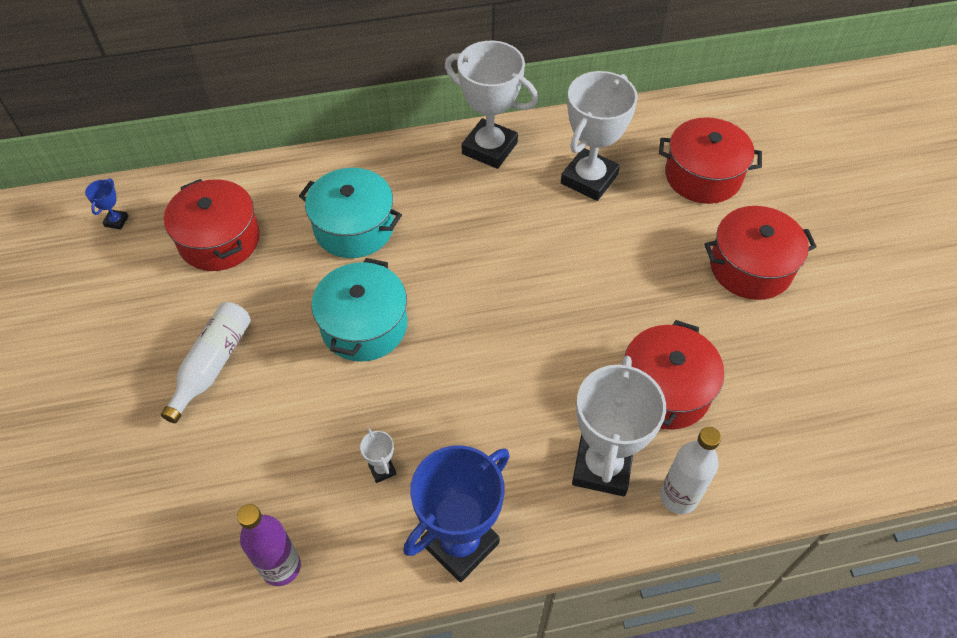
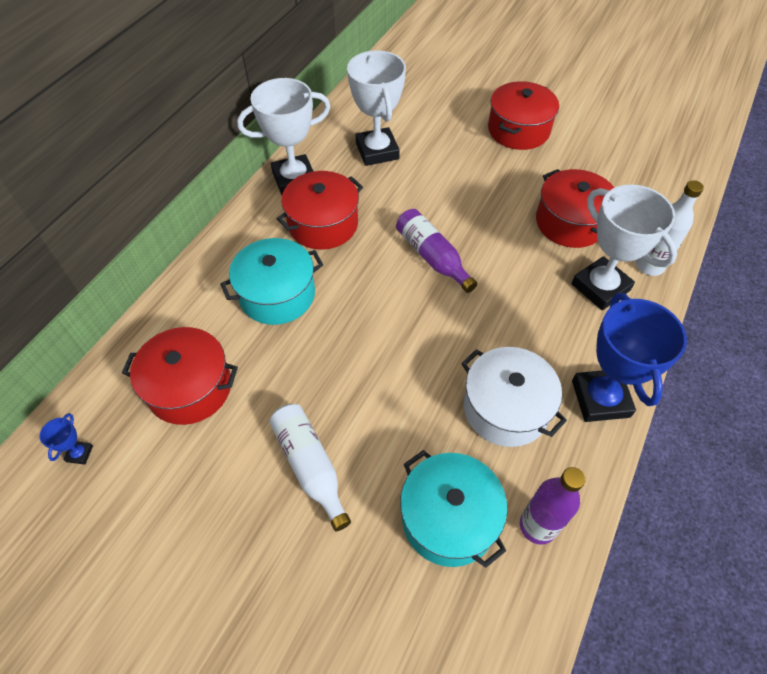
camera: 50 degrees left, 0 degrees up
blue trophy [85,178,129,230] -> blue trophy turned 45 degrees clockwise [39,413,93,465]
turquoise pot [311,258,407,362] -> turquoise pot moved to [400,450,508,568]
white trophy [360,428,396,483] -> white pot [461,347,567,447]
red pot [659,117,762,204] -> red pot moved to [276,171,363,249]
none -> purple bottle [396,209,477,293]

